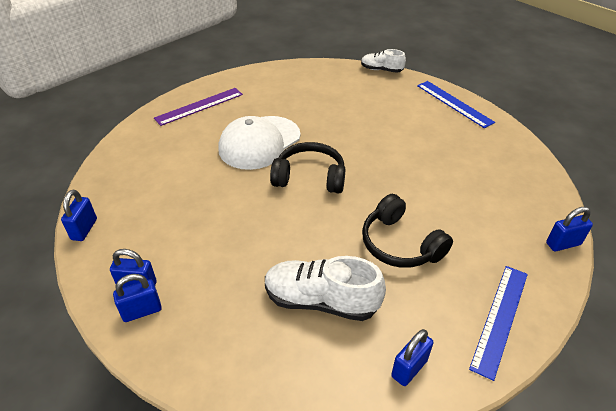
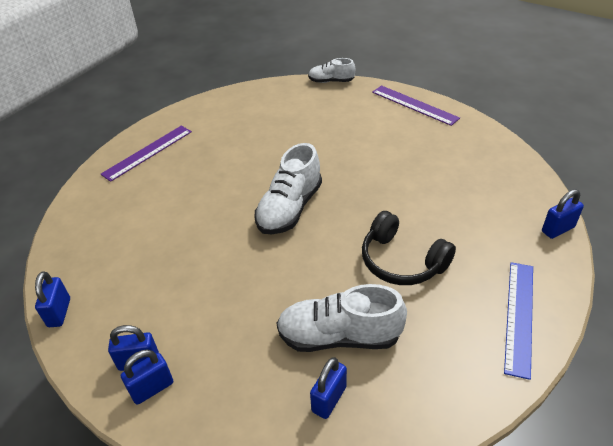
camera: 10 degrees left, 0 degrees up
white cap [218,116,300,170] -> none
black headphones [270,142,345,193] -> white shoe [254,143,322,234]
blue padlock [391,329,434,386] -> blue padlock moved to [310,357,347,419]
blue ruler [417,81,495,128] -> purple ruler [372,85,460,126]

